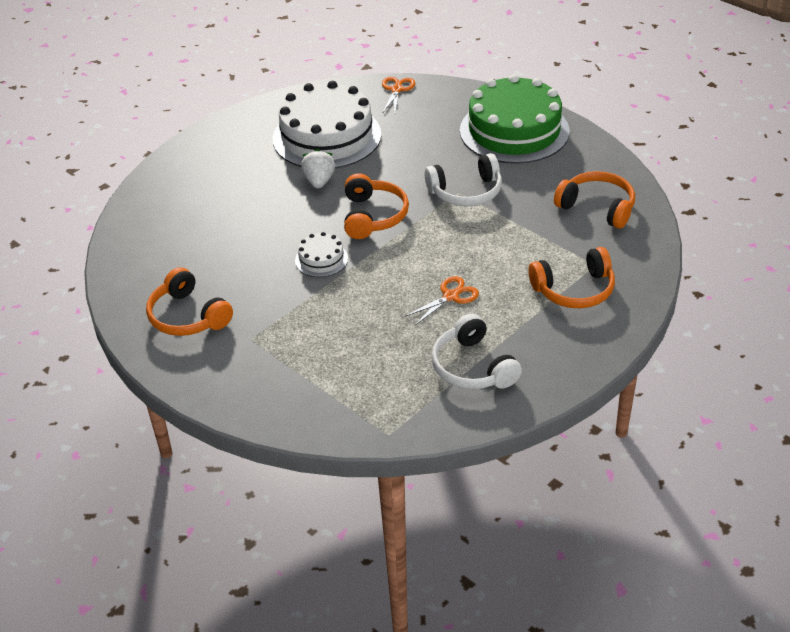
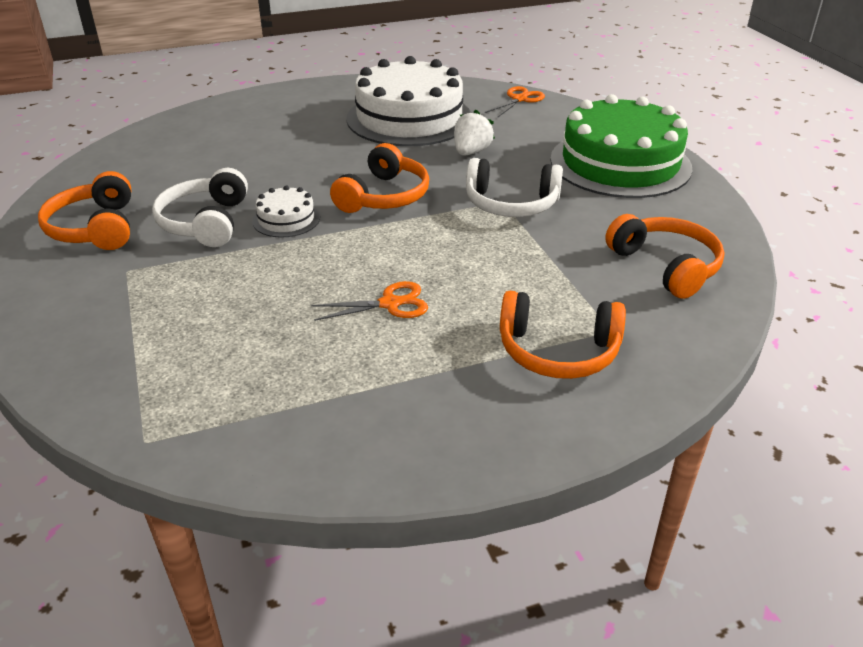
camera: 25 degrees right, 5 degrees down
white strawberry [301,149,335,188] -> white strawberry moved to [454,110,495,156]
white headphones [431,314,522,389] -> white headphones moved to [152,168,248,247]

